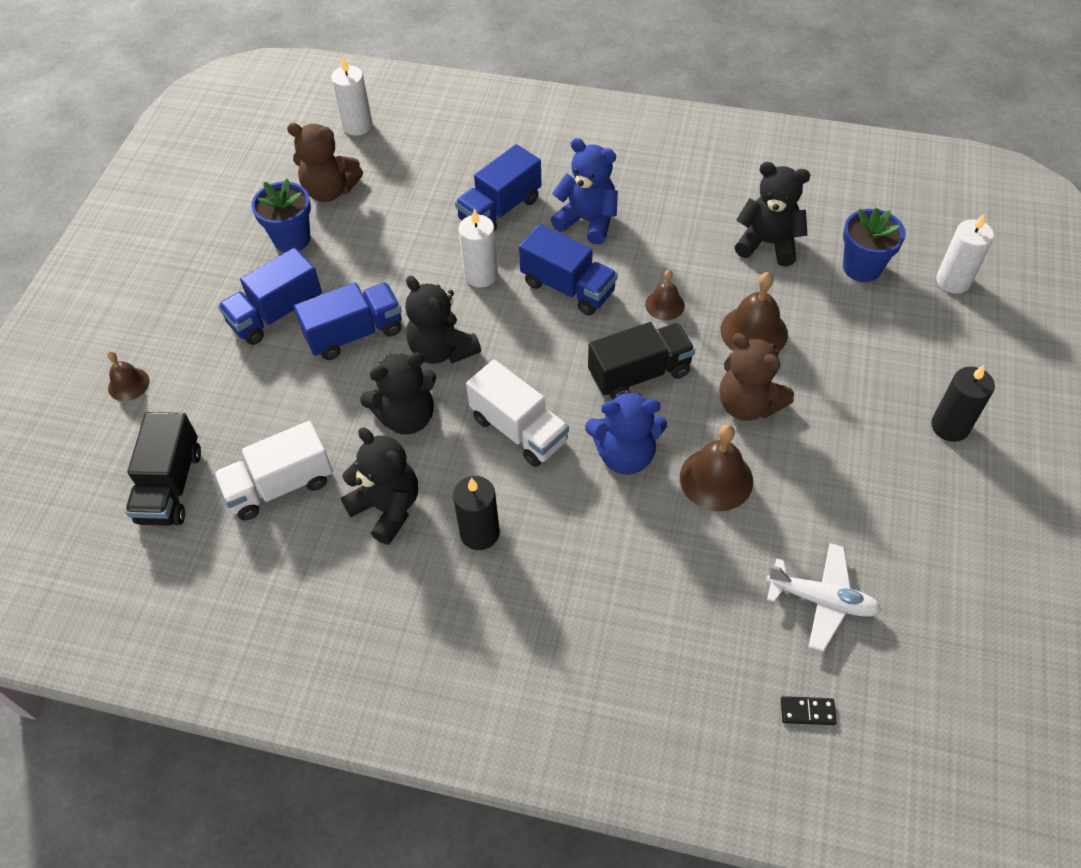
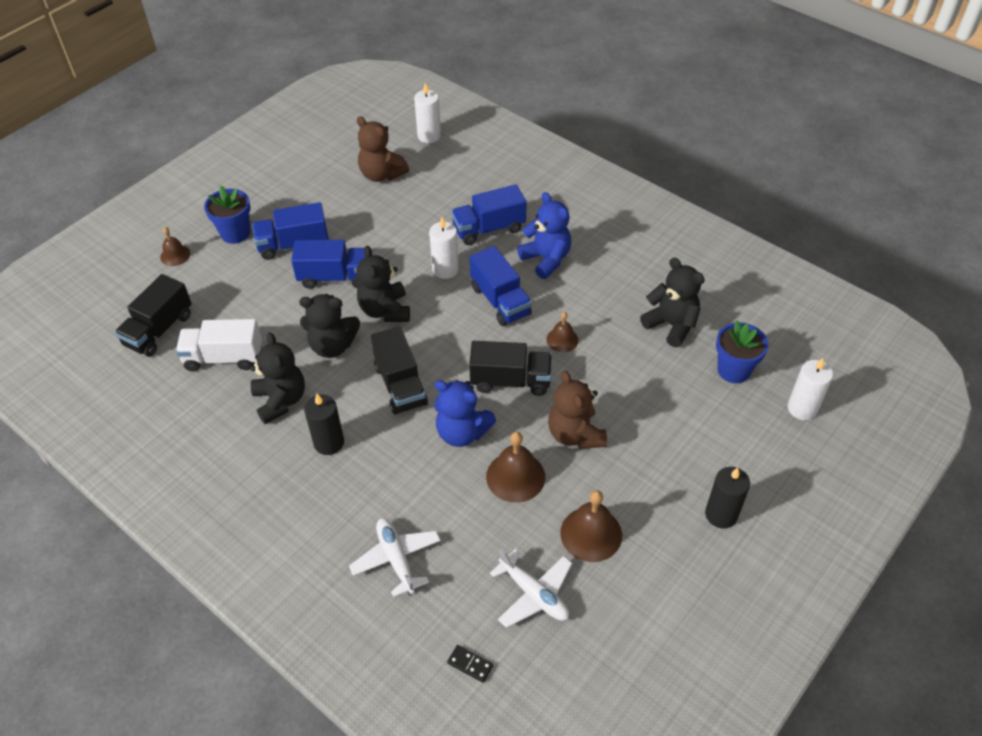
camera: 25 degrees right, 5 degrees down
blue flower pot [251,178,311,252] -> blue flower pot moved to [204,186,250,244]
white truck [466,360,569,467] -> black truck [371,326,428,415]
brown bell [721,272,788,351] -> brown bell moved to [560,490,622,562]
none -> white plane [349,518,441,597]

